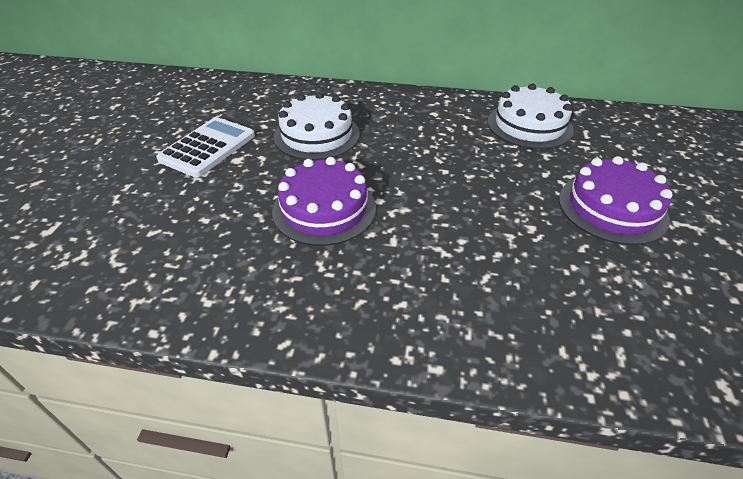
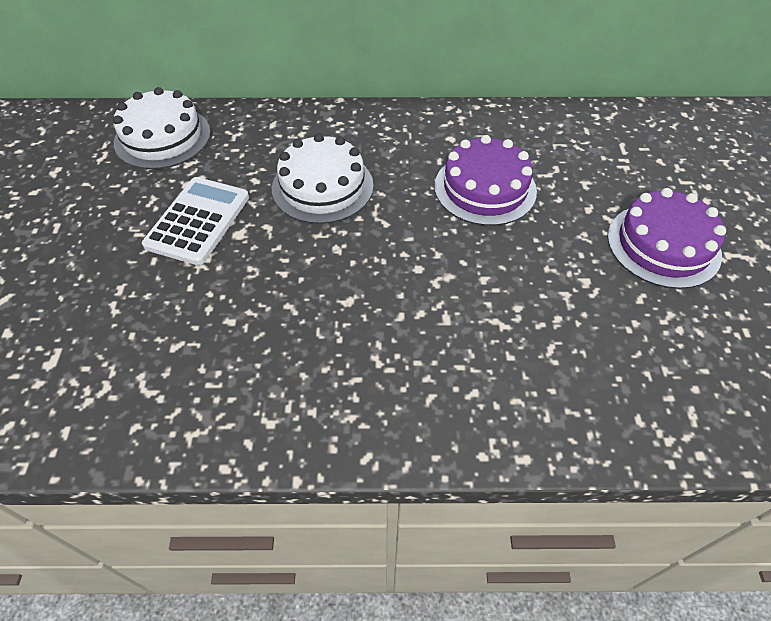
camera: 10 degrees left, 10 degrees up
purple cake [272,157,376,246] -> purple cake moved to [435,135,537,226]
white cake [487,84,574,149] -> white cake moved to [113,87,211,169]

